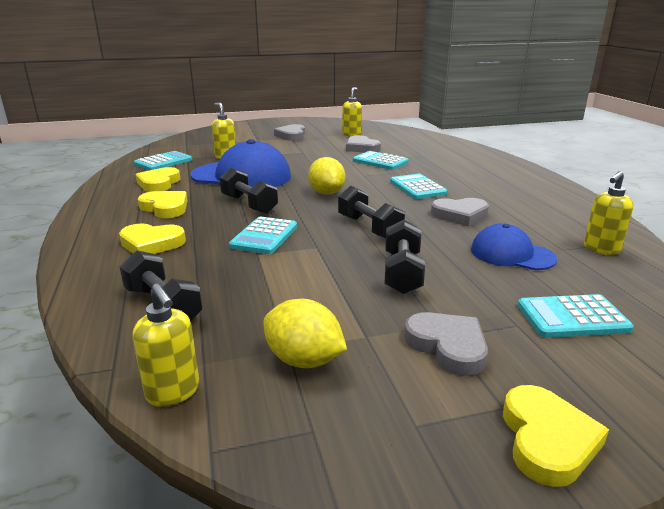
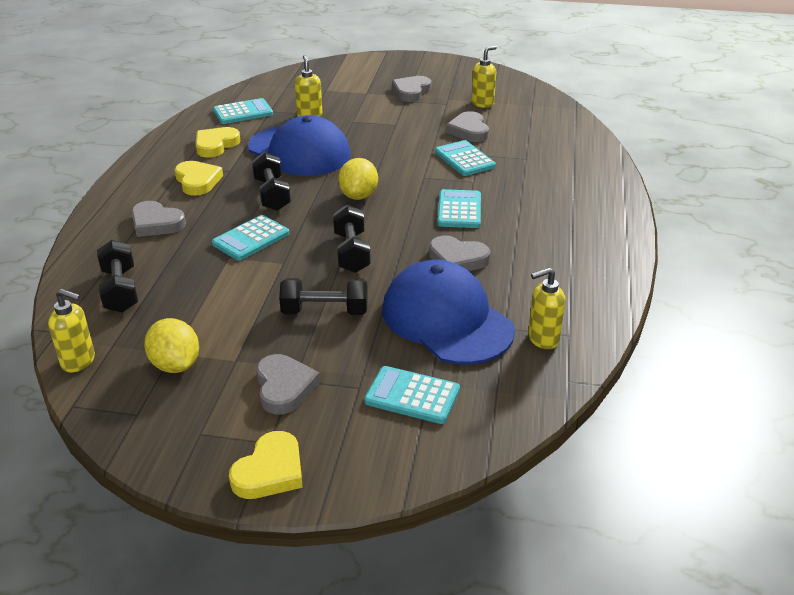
camera: 25 degrees right, 10 degrees up
yellow heart [119,223,186,254] -> grey heart [131,201,186,237]
yellow soap dispenser [132,284,199,407] -> yellow soap dispenser turned 60 degrees counterclockwise [48,289,95,373]
black dumbbell [385,220,425,295] -> black dumbbell turned 60 degrees clockwise [279,278,368,315]
blue cap [471,224,557,270] -> blue cap [382,260,515,365], size x1.75

